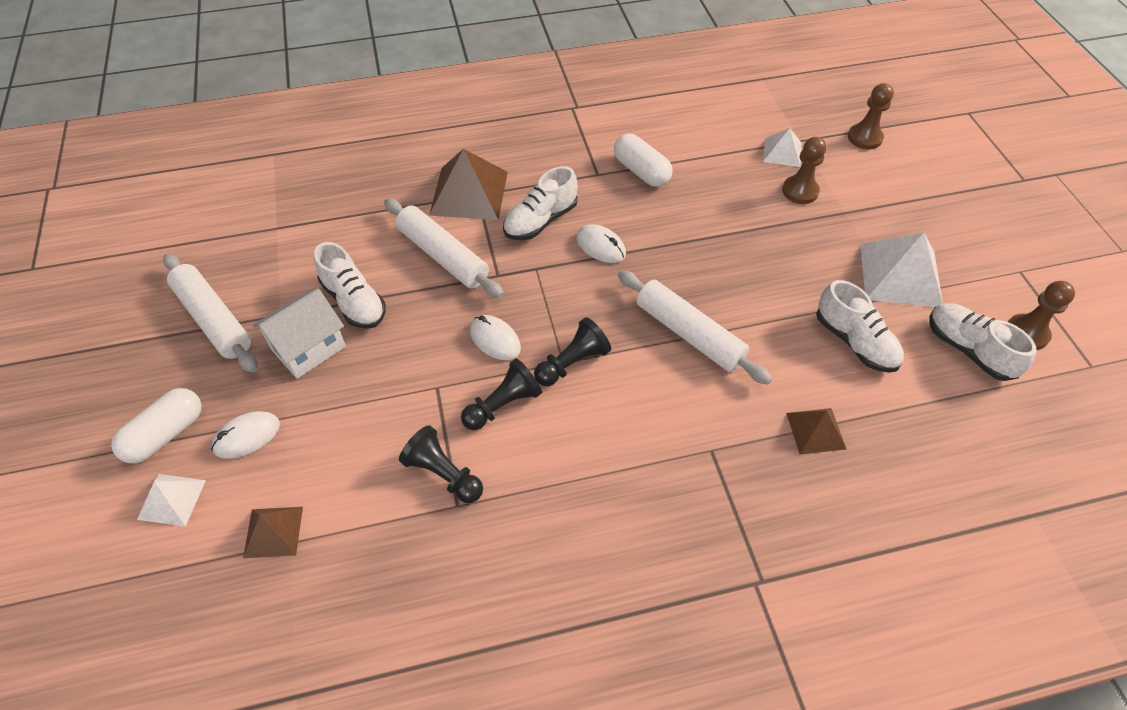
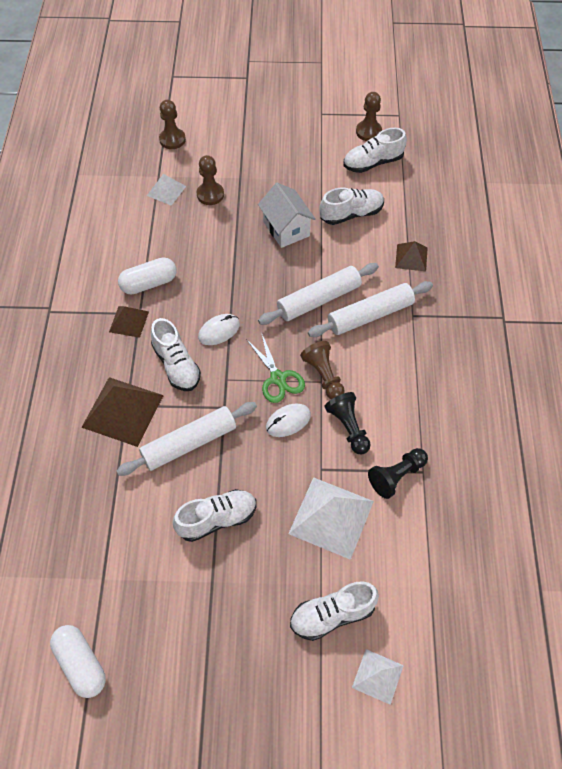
camera: 75 degrees left, 5 degrees up
white capsule [111,388,202,463] -> white capsule moved to [50,625,106,698]
white rolling pin [163,254,258,373] -> white rolling pin moved to [308,281,433,337]
white mouse [211,411,280,459] -> white shoe [290,582,379,641]
brown pyramid [243,507,303,558] -> brown pyramid moved to [109,306,149,338]
white house [253,288,346,379] -> white house moved to [258,183,316,248]
black pawn [534,317,611,386] -> brown pawn [300,341,345,399]
white pyramid [860,232,943,307] -> white pyramid moved to [288,477,374,560]
none -> green scissors [246,332,305,403]

